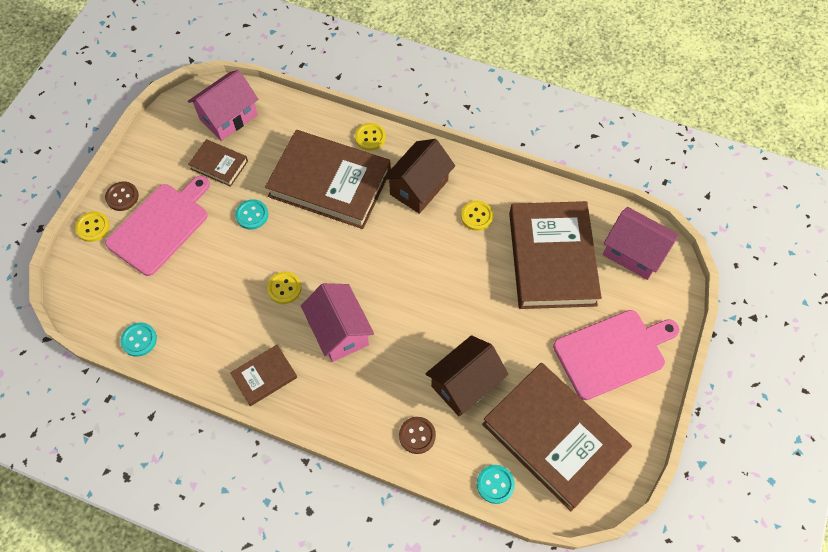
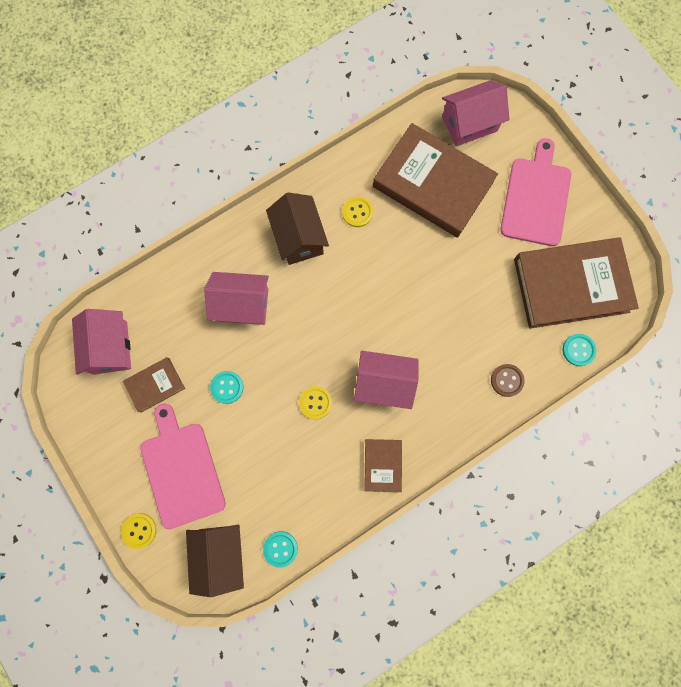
camera: 55 degrees left, 15 degrees up
brown button [105,181,139,211] -> none
brown book [265,130,391,229] -> pink house [204,272,269,325]
yellow button [355,123,386,151] -> none
brown house [425,335,509,417] -> brown house moved to [186,524,244,597]

